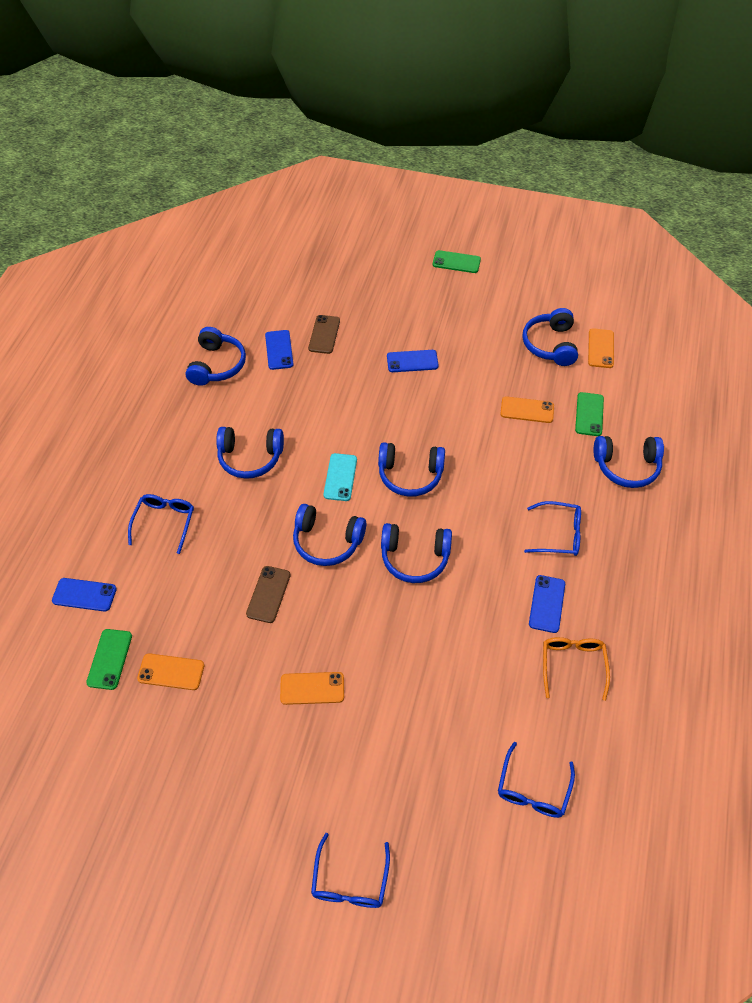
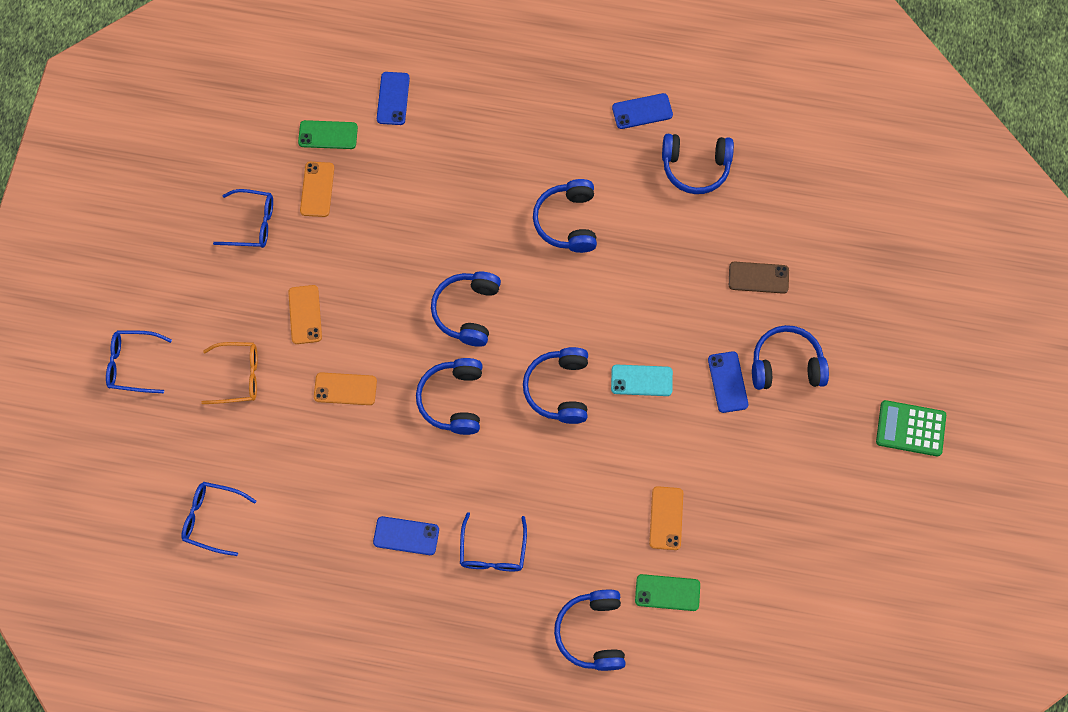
camera: 85 degrees right, 15 degrees up
blue glasses [128,494,194,554] -> blue glasses moved to [213,189,273,248]
brown phone [246,566,290,623] -> none
blue phone [265,330,294,370] -> blue phone moved to [612,93,673,129]
turquoise phone [323,453,357,501] -> turquoise phone moved to [611,365,673,396]
green phone [433,250,481,273] -> green calculator [876,400,946,456]
blue headphones [523,308,578,366] -> blue headphones moved to [752,325,829,390]
orange glasses [543,637,610,701] -> orange glasses moved to [201,342,258,404]
orange phone [588,328,614,368] -> orange phone moved to [314,372,377,405]

